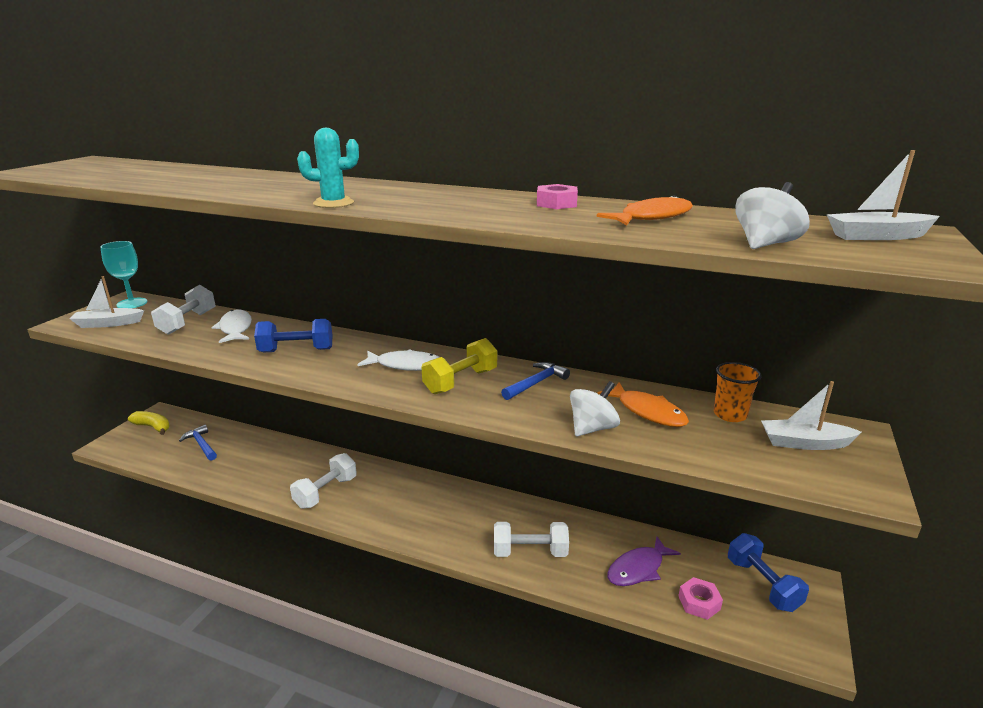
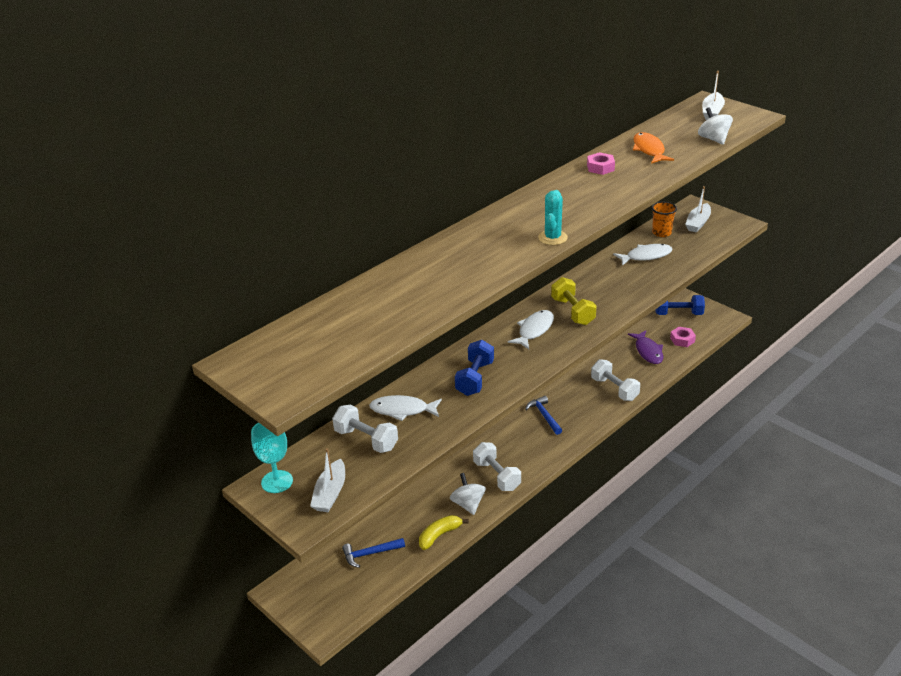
camera: 65 degrees left, 10 degrees up
yellow banana [128,411,170,435] -> yellow banana moved to [419,515,469,550]
white dumbbell [494,522,569,557] -> white dumbbell turned 60 degrees counterclockwise [591,359,640,401]
blue hammer [501,362,570,400] -> blue hammer moved to [525,396,562,435]
white spinning top [570,381,620,436] -> white spinning top moved to [450,473,486,515]
orange fish [597,382,689,427] -> white fish [613,244,673,266]

